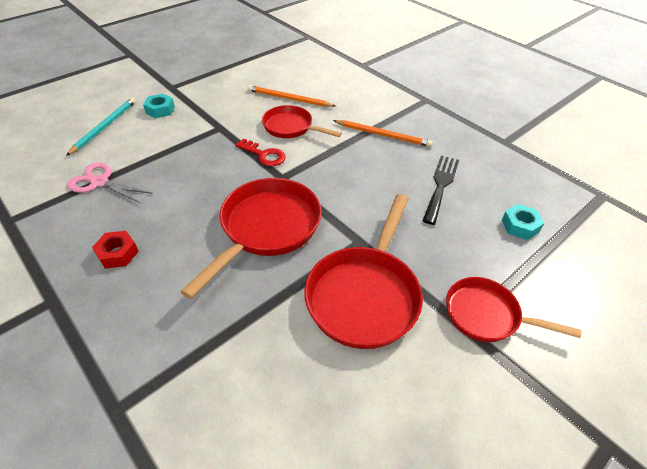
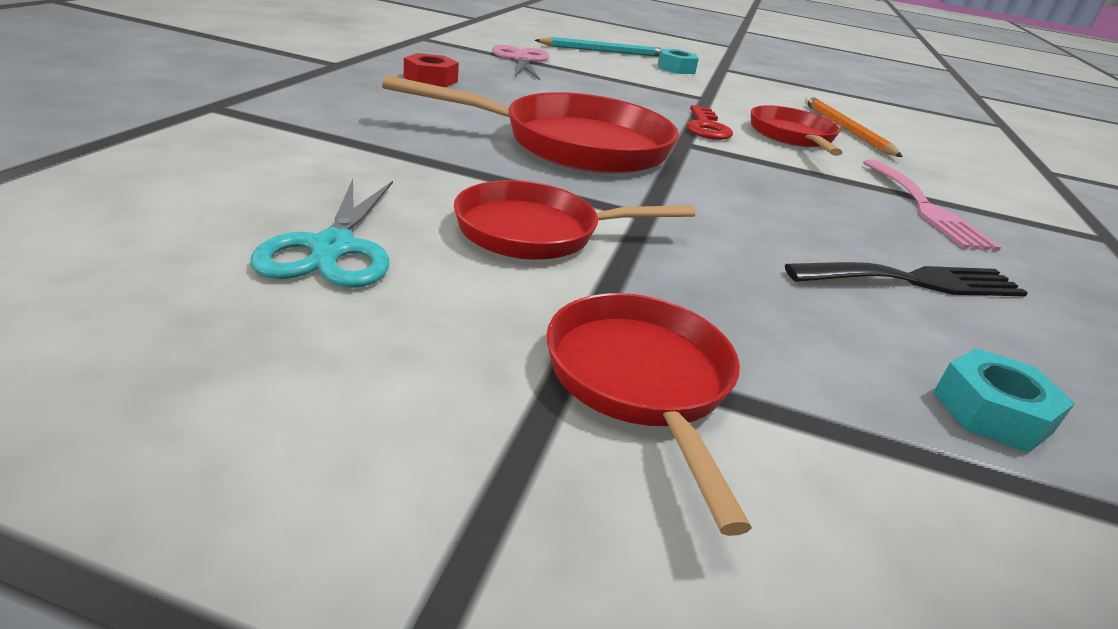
camera: 55 degrees right, 15 degrees down
red pan [304,194,423,349] -> red pan [454,180,695,260], size x0.63
orange pencil [333,120,433,147] -> pink fork [863,159,1001,251]
none -> turquoise scissors [250,179,393,288]

